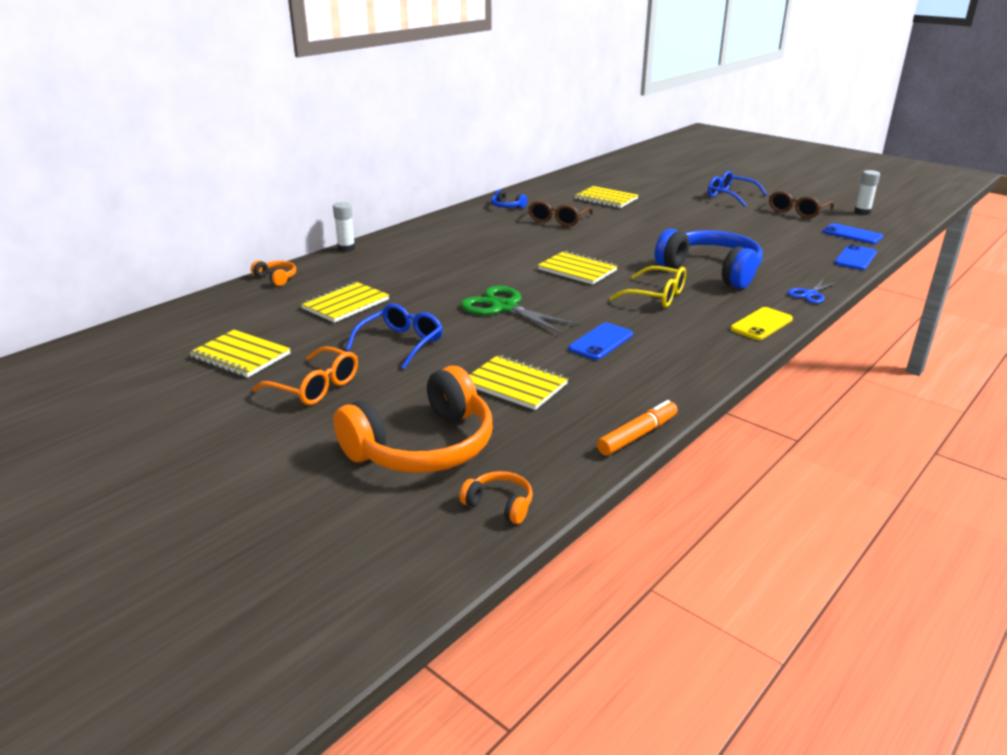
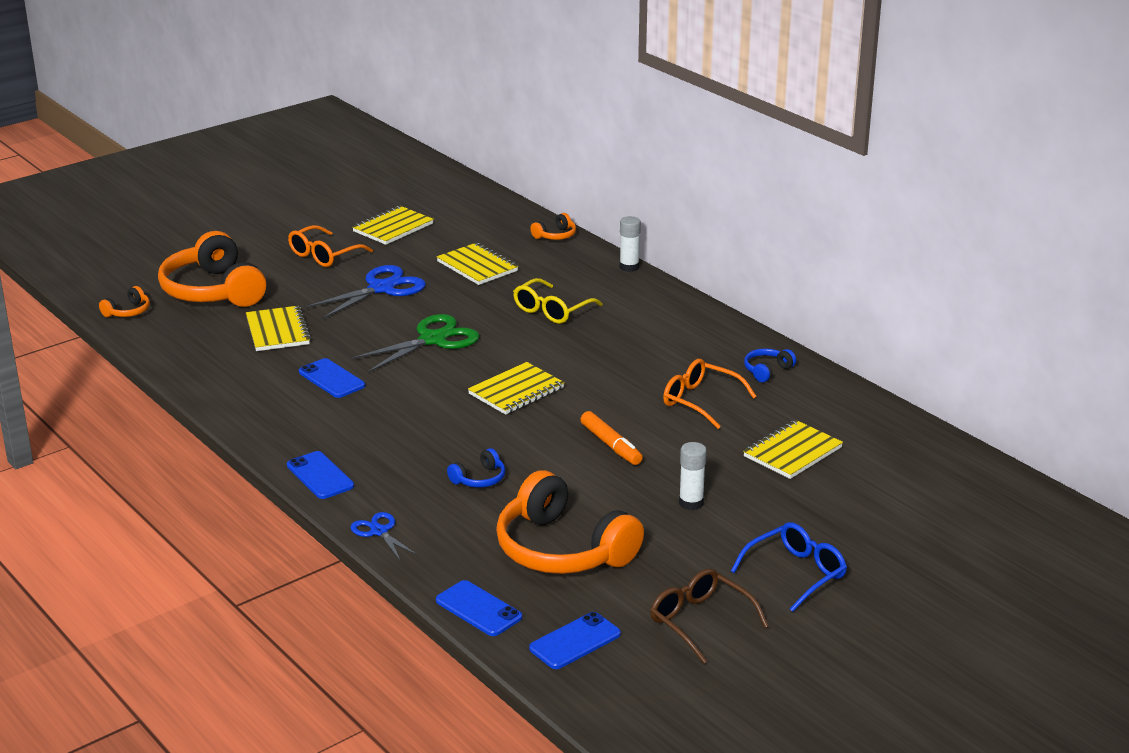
camera: 100 degrees right, 0 degrees up
blue glasses [346,303,443,369] -> blue scissors [305,265,426,319]
yellow notebook [469,355,569,410] -> yellow notebook turned 60 degrees counterclockwise [246,306,311,351]
brown glasses [528,200,593,227] -> orange glasses [663,359,757,429]
orange marker [597,400,678,456] -> orange marker moved to [580,411,643,465]
yellow glasses [610,266,686,308] -> yellow glasses moved to [513,278,603,324]
blue headphones [655,229,763,289] -> blue headphones [447,448,505,488], size x0.42
yellow phone [730,307,793,340] -> blue phone [287,451,354,499]
white glue stick [854,170,880,215] -> white glue stick moved to [679,442,707,510]
none -> orange headphones [496,470,644,574]

